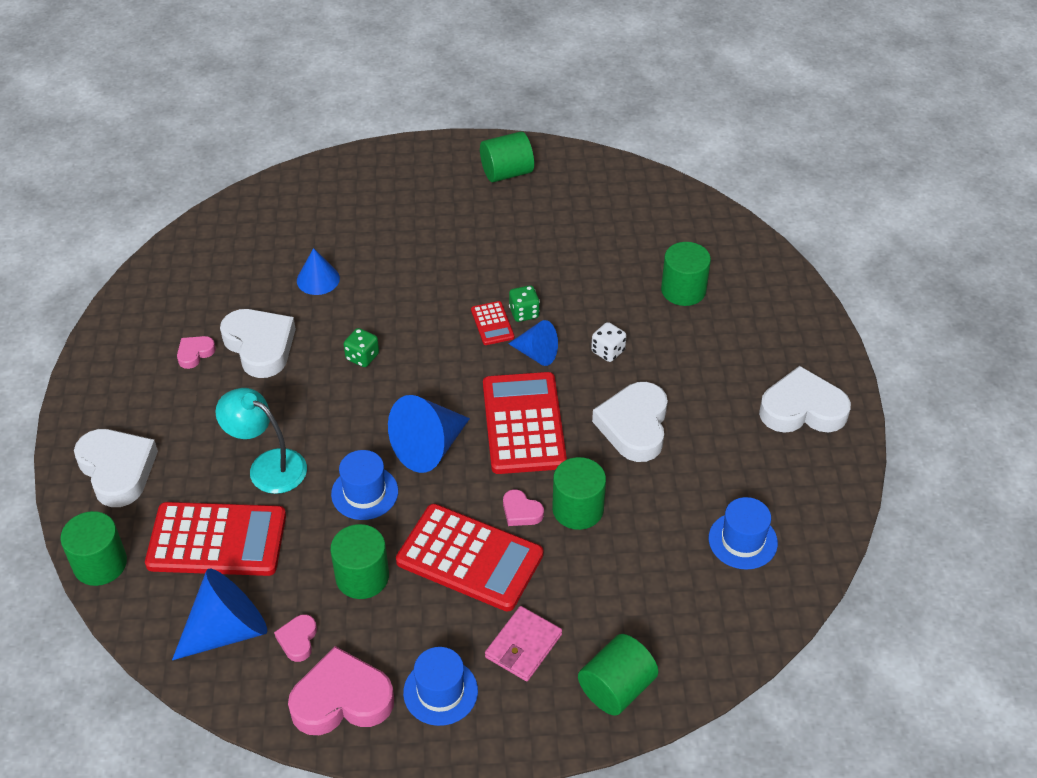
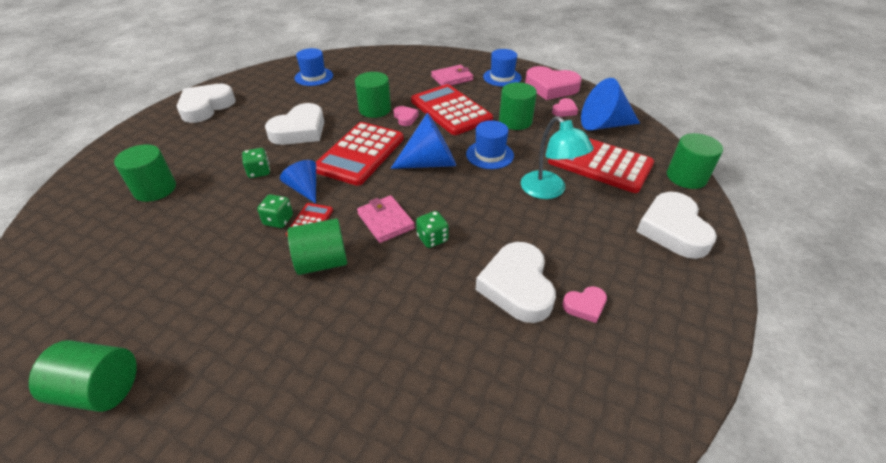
camera: 150 degrees left, 5 degrees down
blue cone [297,248,340,295] -> none
green cylinder [578,634,659,716] -> green cylinder moved to [287,218,347,275]
white dice [591,322,626,362] -> green dice [242,148,270,178]
white heart [759,366,851,433] -> white heart turned 90 degrees clockwise [177,84,236,123]
none -> pink wallet [357,195,415,243]

